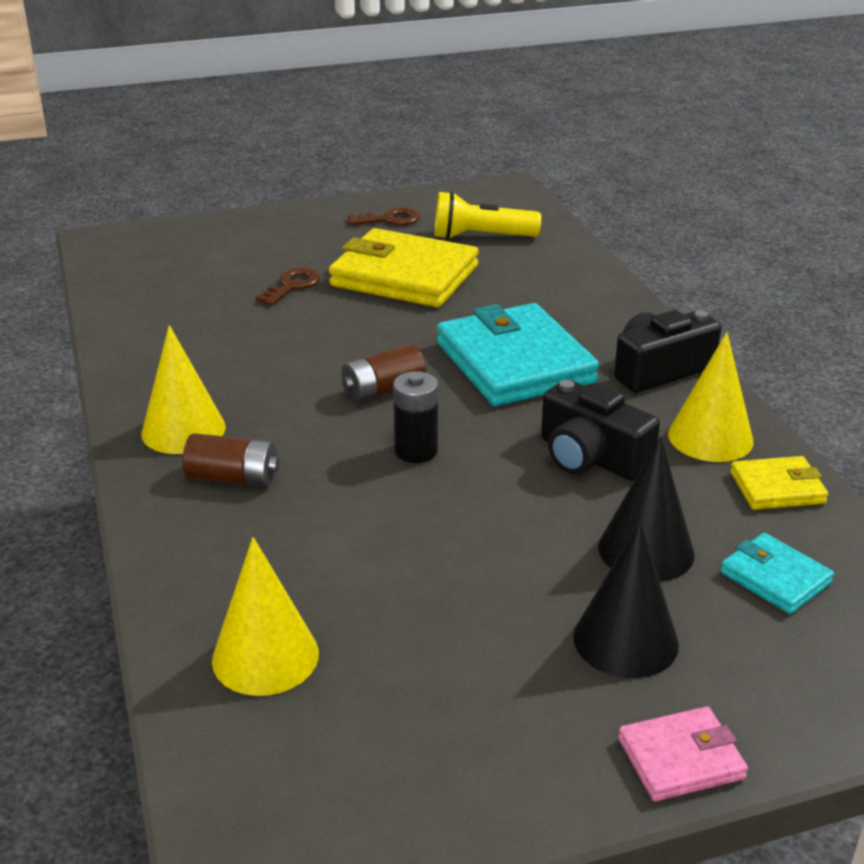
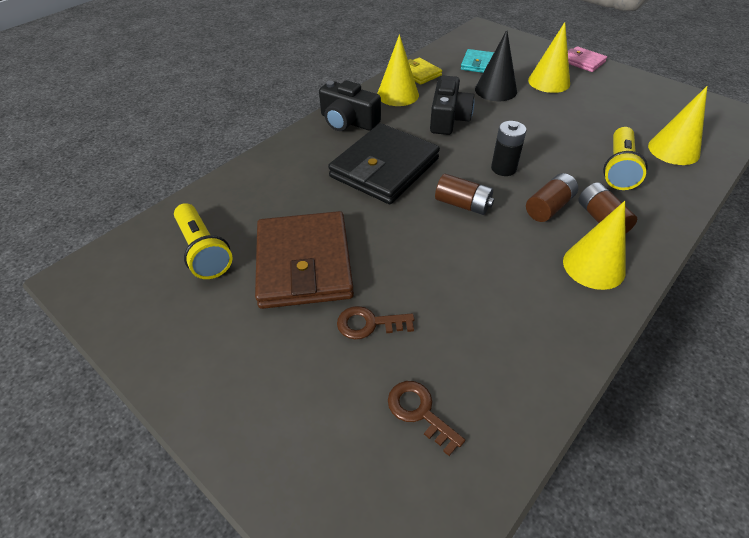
camera: 120 degrees left, 15 degrees up
yellow wallet [329,228,479,307] -> brown wallet [255,211,354,309]
brown key [348,207,420,225] -> brown key moved to [388,381,465,456]
turquoise wallet [437,303,599,406] -> black wallet [328,123,440,204]
black cone [573,521,679,678] -> yellow cone [528,22,570,93]
none -> brown battery [526,173,578,222]
none -> yellow flashlight [603,127,648,190]

